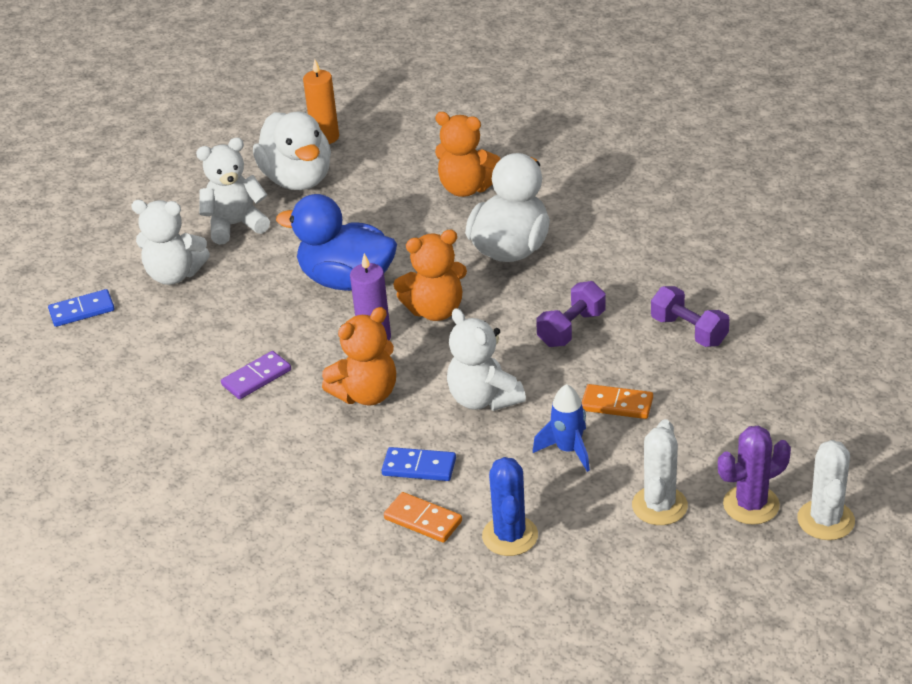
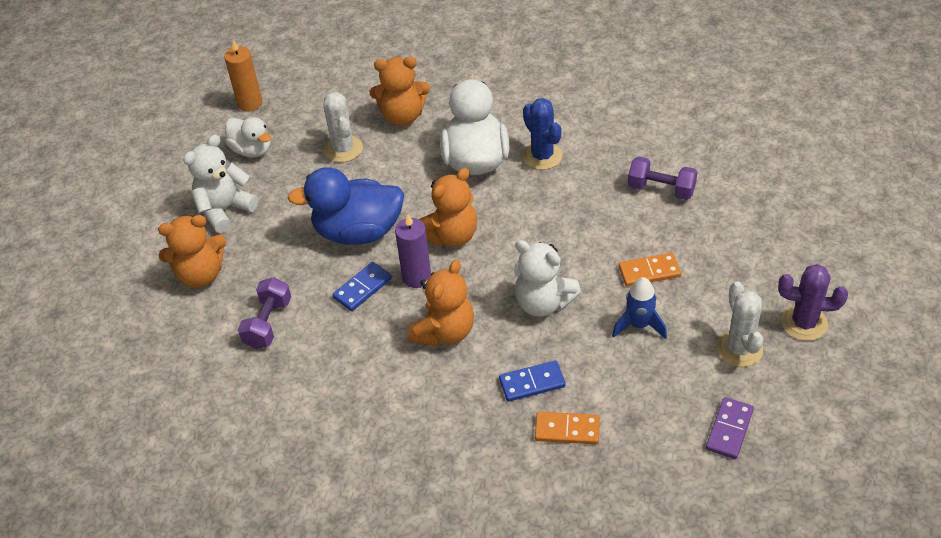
camera: 25 degrees left, 10 degrees up
blue domino [48,289,115,327] -> blue domino moved to [333,262,392,311]
white teddy bear [131,200,210,285] -> orange teddy bear [158,215,226,288]
purple domino [221,351,291,399] -> purple domino moved to [706,397,754,459]
white duck [253,112,331,190] -> white duck [225,117,271,157], size x0.59
blue cactus [482,457,538,556] -> blue cactus moved to [522,98,562,170]
purple dumbbell [536,281,606,347] -> purple dumbbell moved to [238,277,291,349]
purple cactus [718,426,791,525] -> purple cactus turned 60 degrees clockwise [778,264,848,341]
white cactus [797,440,855,540] -> white cactus moved to [323,92,363,162]

